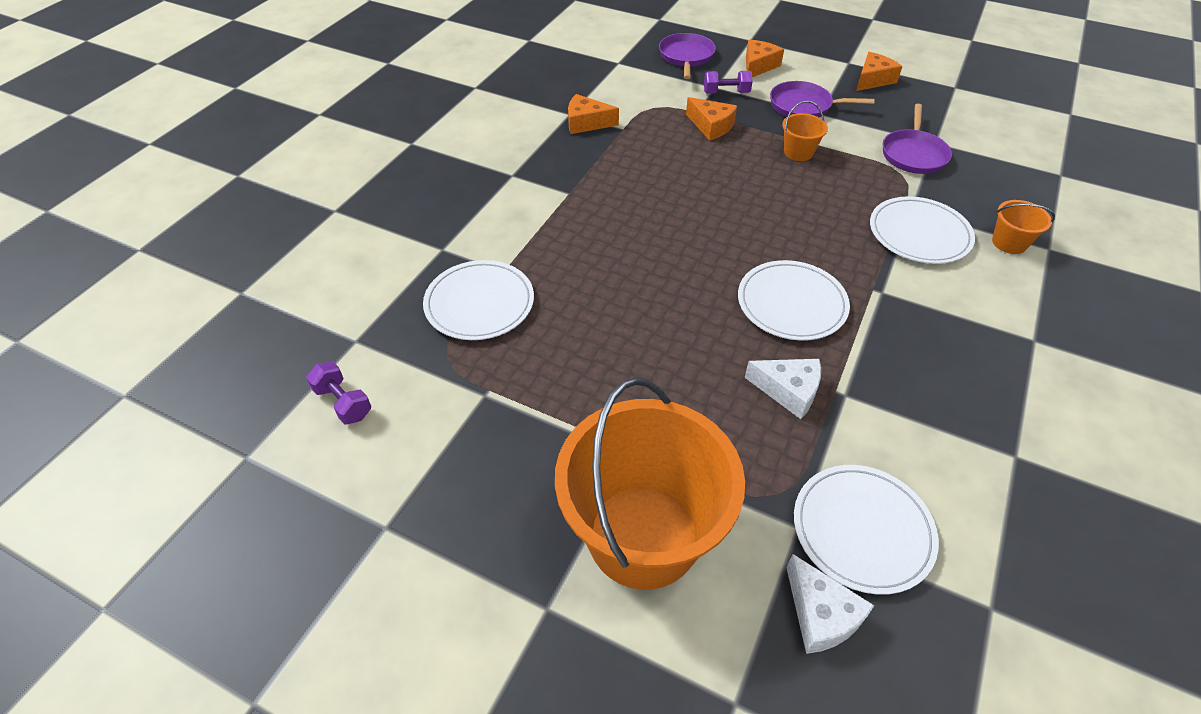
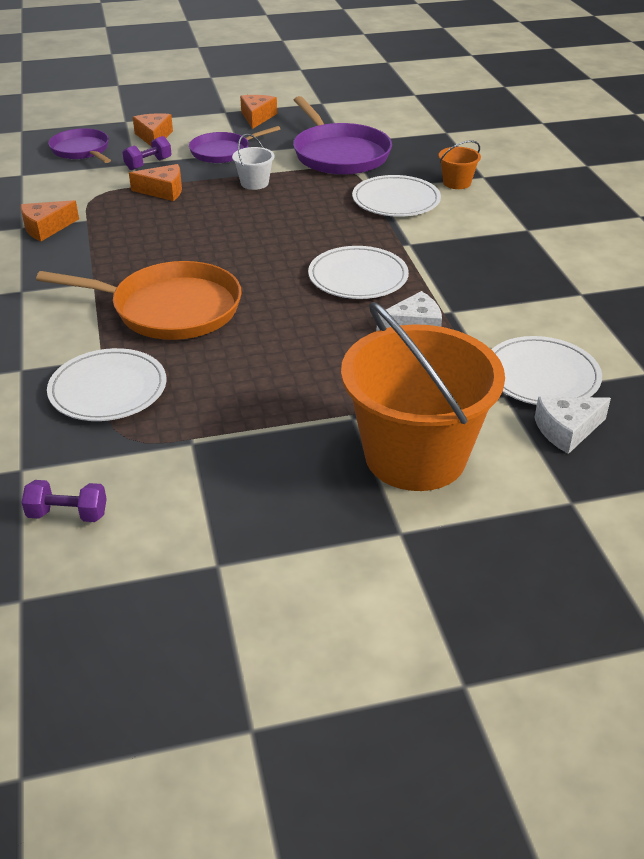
camera: 40 degrees left, 10 degrees down
orange bucket [782,101,828,161] -> white bucket [232,134,274,190]
white cheese [786,554,874,654] -> white cheese turned 135 degrees clockwise [534,397,611,454]
purple pan [883,104,952,174] -> purple pan [293,96,392,175], size x1.63
none -> orange pan [36,261,242,340]

